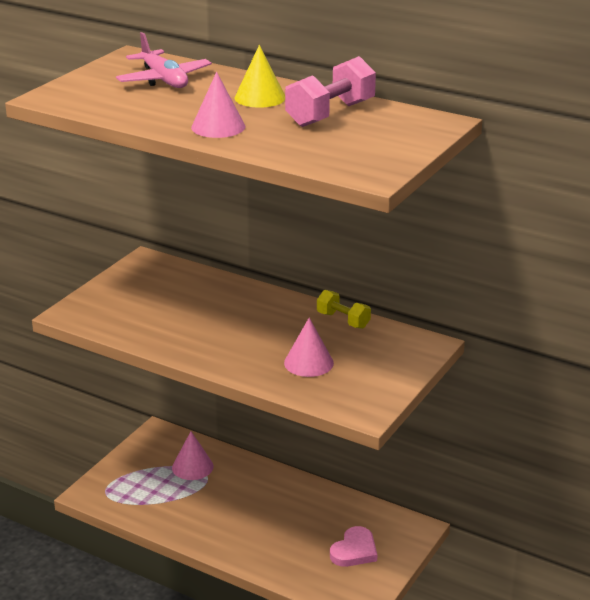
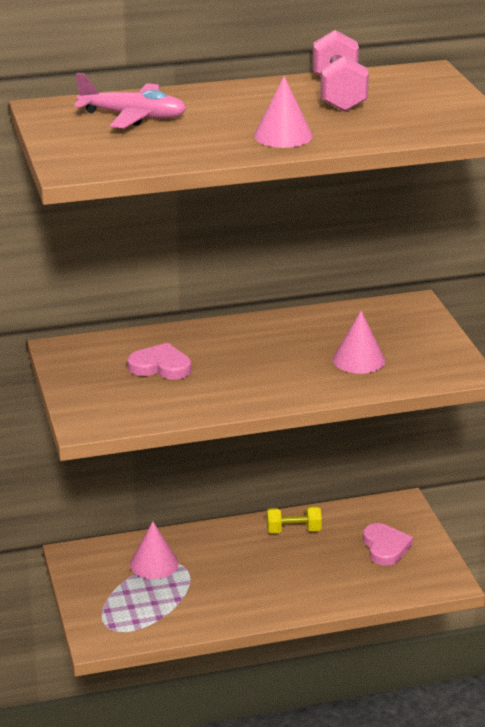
camera: 45 degrees left, 0 degrees up
yellow cone [235,45,285,108] -> none
yellow dumbbell [317,290,371,329] -> yellow dumbbell moved to [266,506,322,533]
none -> pink heart [127,343,191,379]

